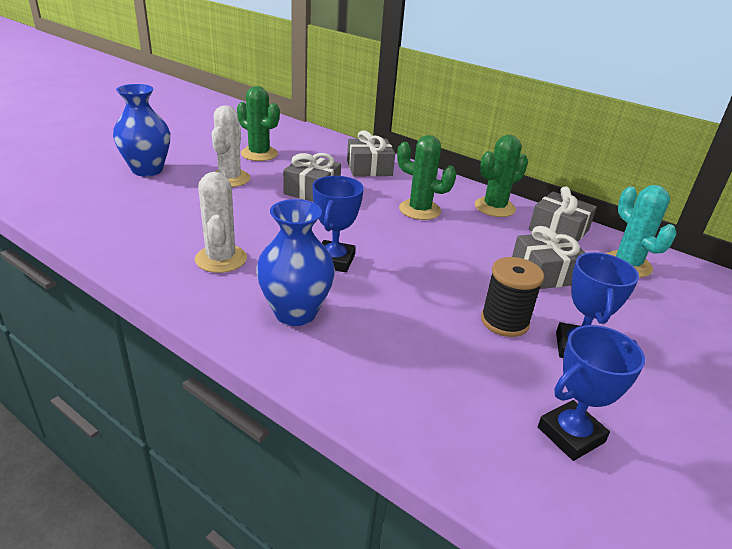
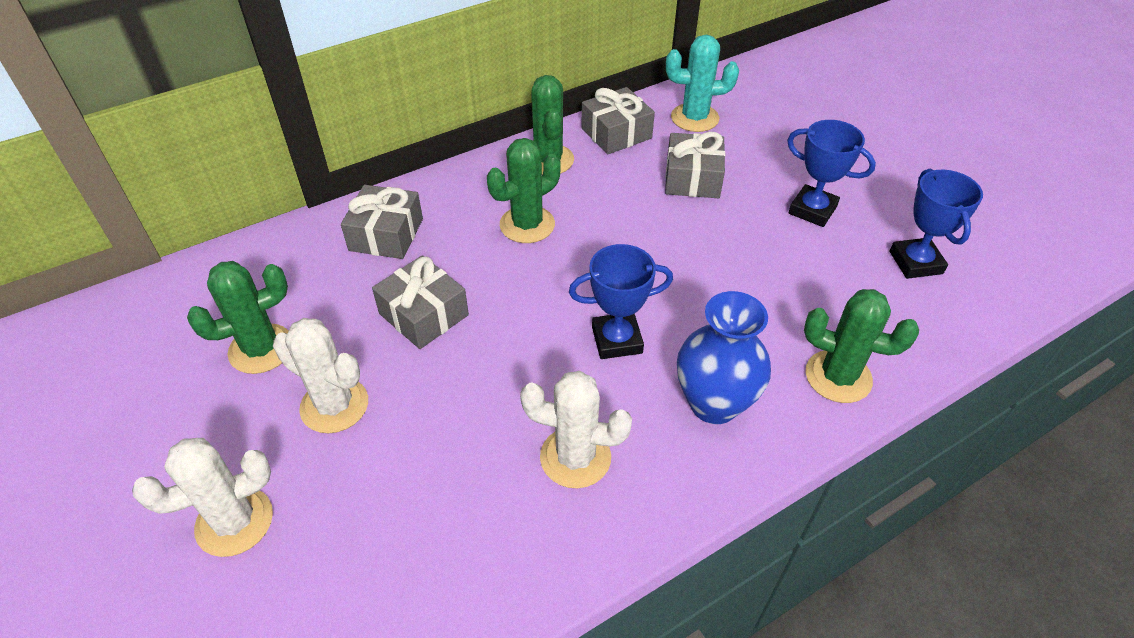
camera: 65 degrees left, 15 degrees up
blue vase [113,84,170,177] -> white cactus [132,438,273,557]
blue trophy [313,176,364,272] -> blue trophy turned 45 degrees counterclockwise [569,244,673,359]
black spool [481,257,544,337] -> none
none -> green cactus [804,289,919,403]

